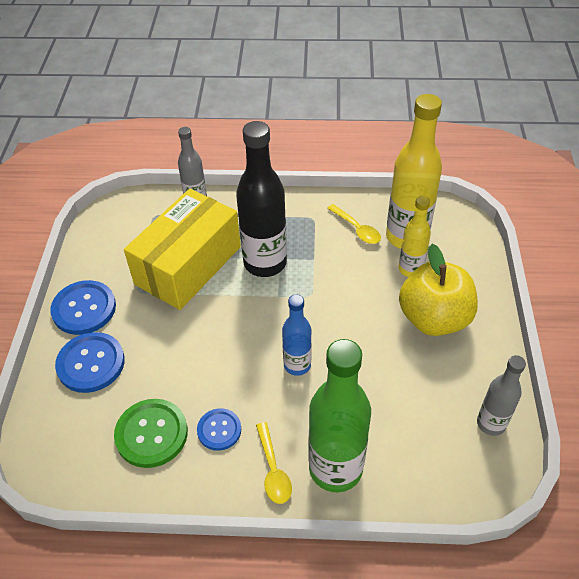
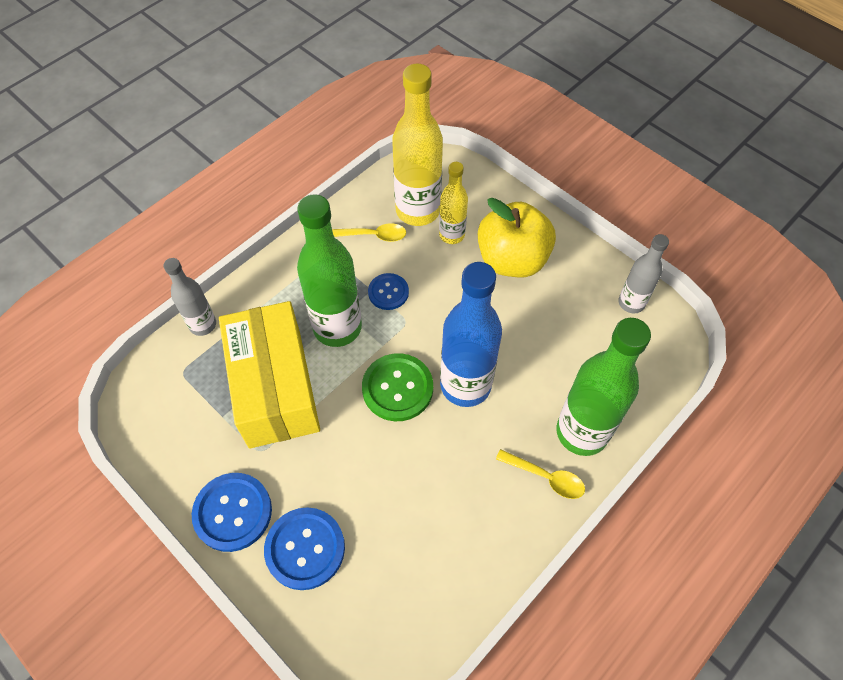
camera: 50 degrees left, 10 degrees up
green button [114,399,188,468] -> green button moved to [362,353,433,421]
blue button [197,408,241,451] -> blue button moved to [368,273,409,310]
black bottle [236,121,287,277] -> green bottle [297,194,362,347]
blue bottle [282,294,312,376] -> blue bottle [440,262,502,407], size x1.77

